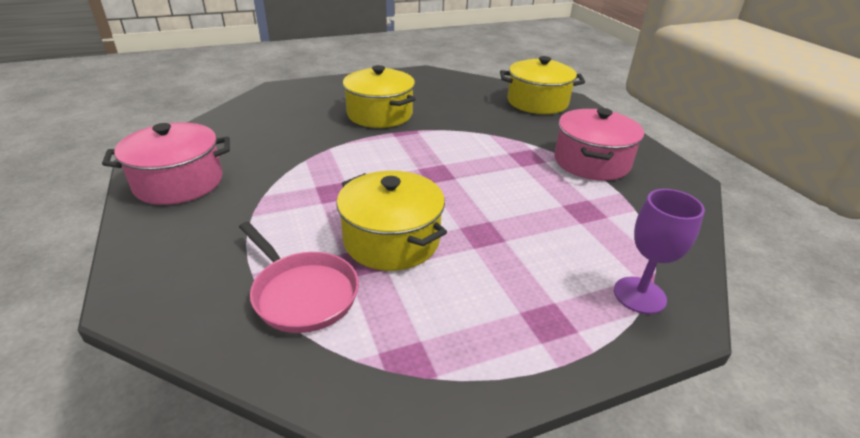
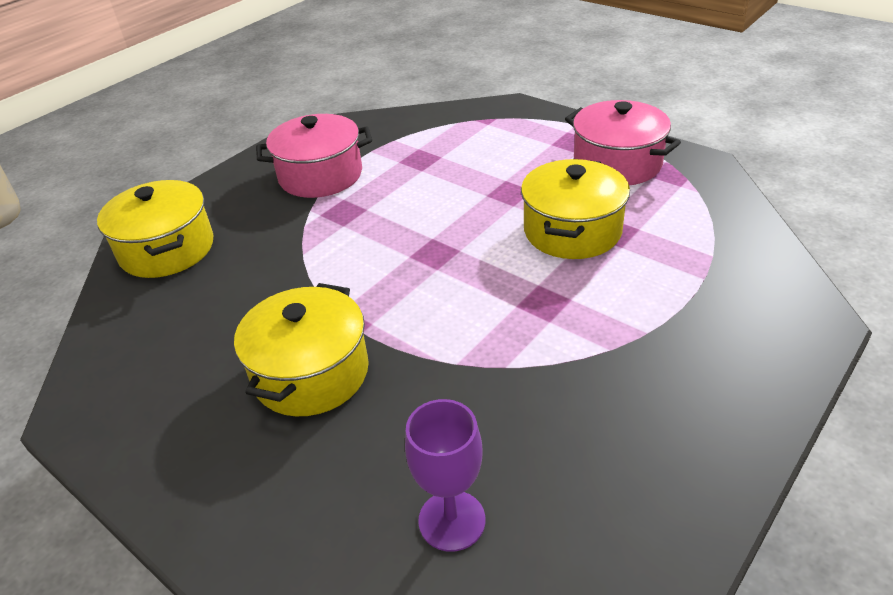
camera: 115 degrees left, 5 degrees up
pink pot [102,122,230,205] -> pink pot moved to [565,100,681,185]
pink pan [239,222,359,333] -> none
purple goblet [614,189,705,314] -> purple goblet moved to [405,399,485,552]

